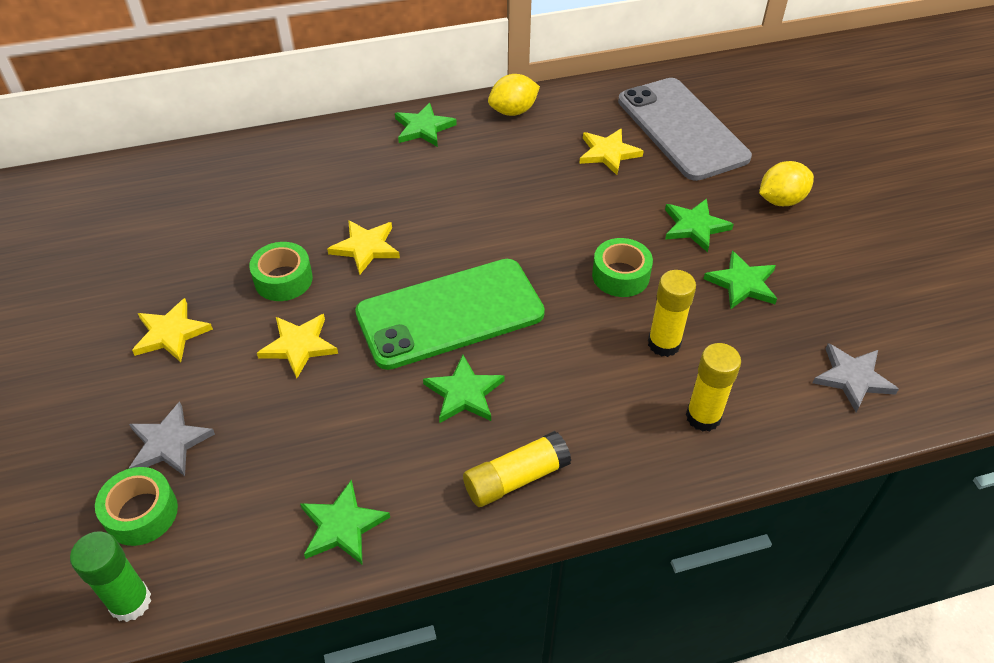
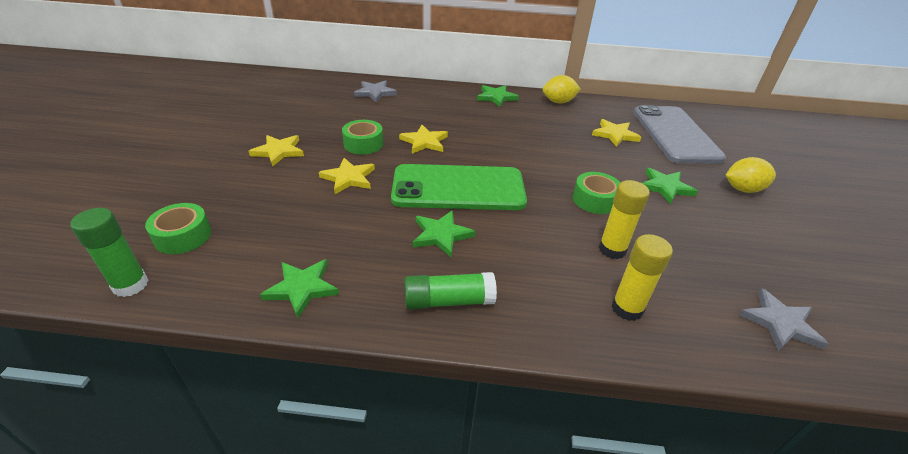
camera: 20 degrees right, 10 degrees down
grey star [129,401,215,476] -> grey star moved to [354,80,397,103]
yellow glue stick [463,431,571,507] -> green glue stick [404,272,497,310]
green star [704,251,777,310] -> none

